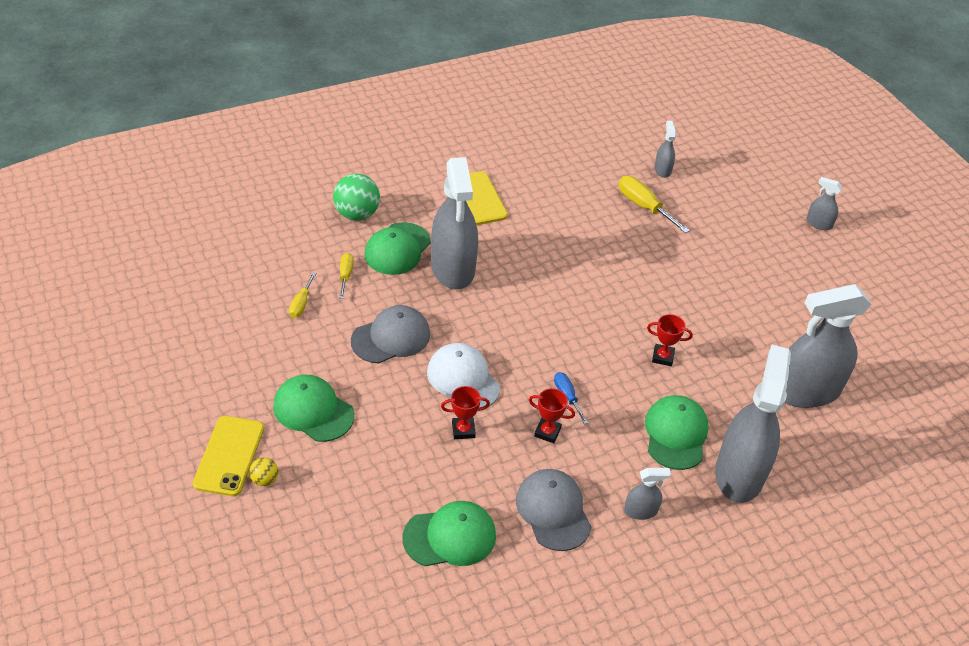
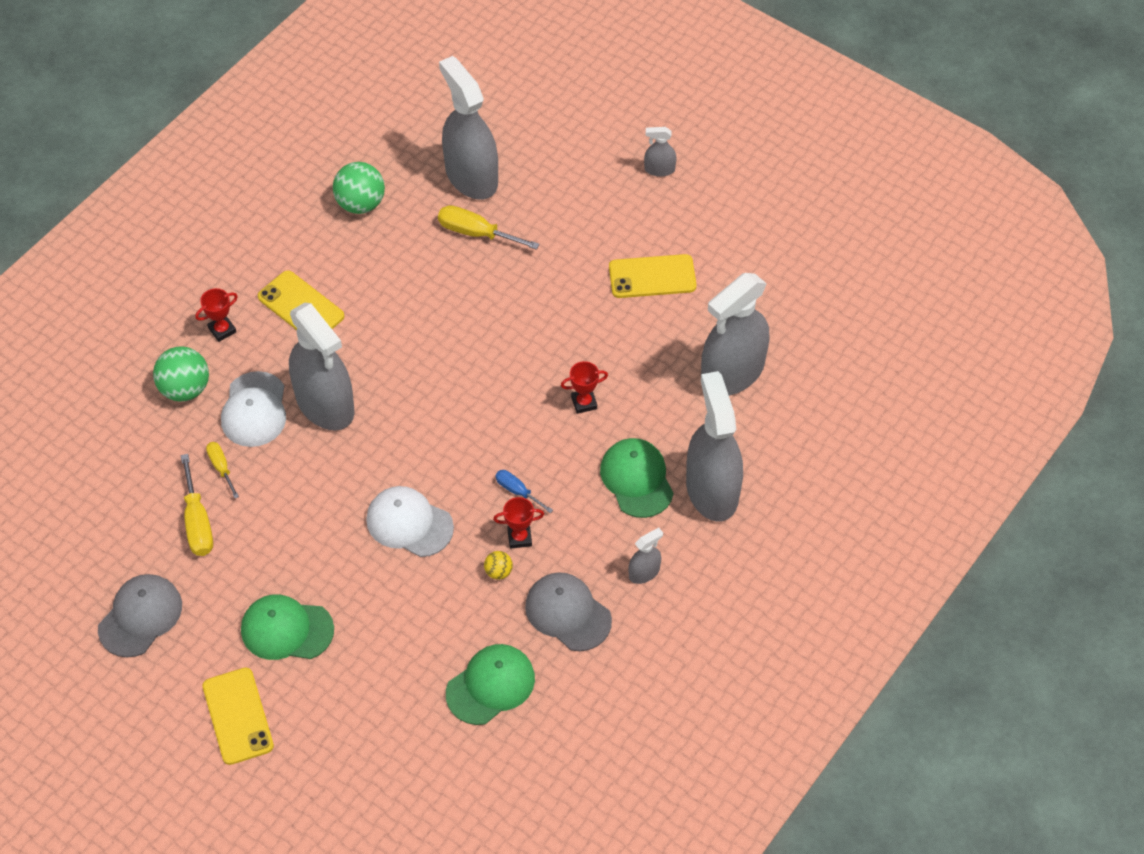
camera: 25 degrees left, 10 degrees up
yellow ball [249,457,278,486] -> yellow ball moved to [484,551,513,580]
yellow screwdriver [289,272,316,318] -> yellow screwdriver [181,454,213,556], size x1.66
grey cap [351,305,430,364] -> grey cap moved to [98,574,182,657]
green cap [364,222,431,275] -> white cap [221,371,286,447]
red trophy [441,386,490,439] -> red trophy moved to [195,288,238,342]
grey spray bottle [655,121,676,178] -> grey spray bottle [439,56,498,200], size x2.30
none -> green ball [333,162,385,214]
none -> yellow phone [609,254,697,298]

